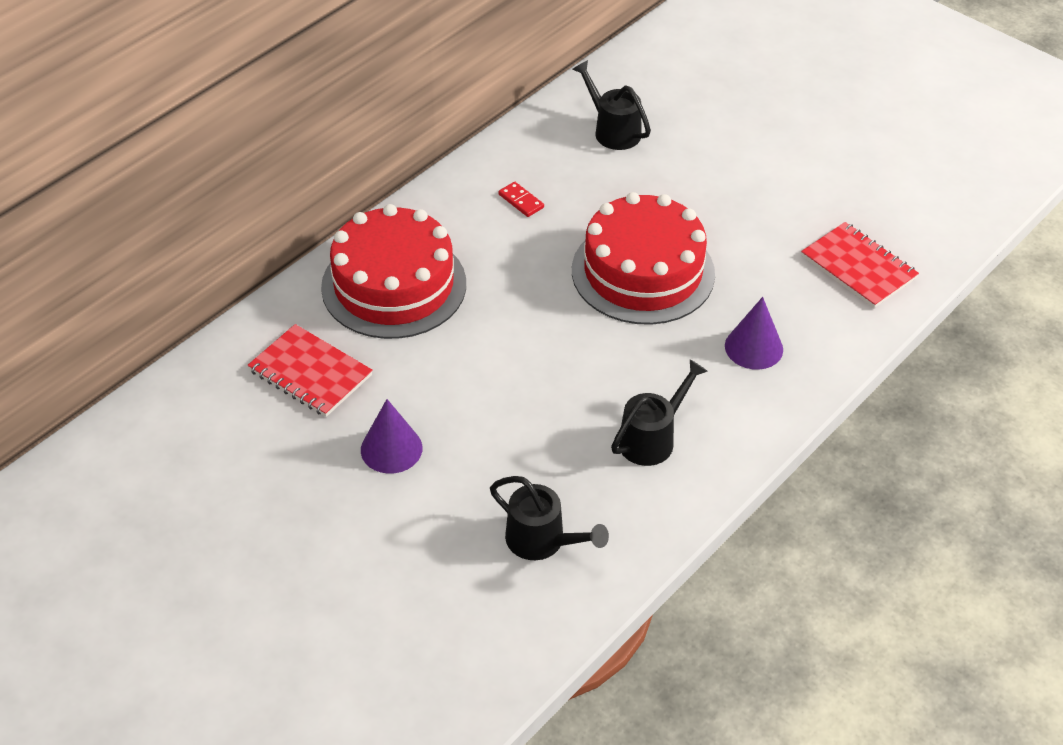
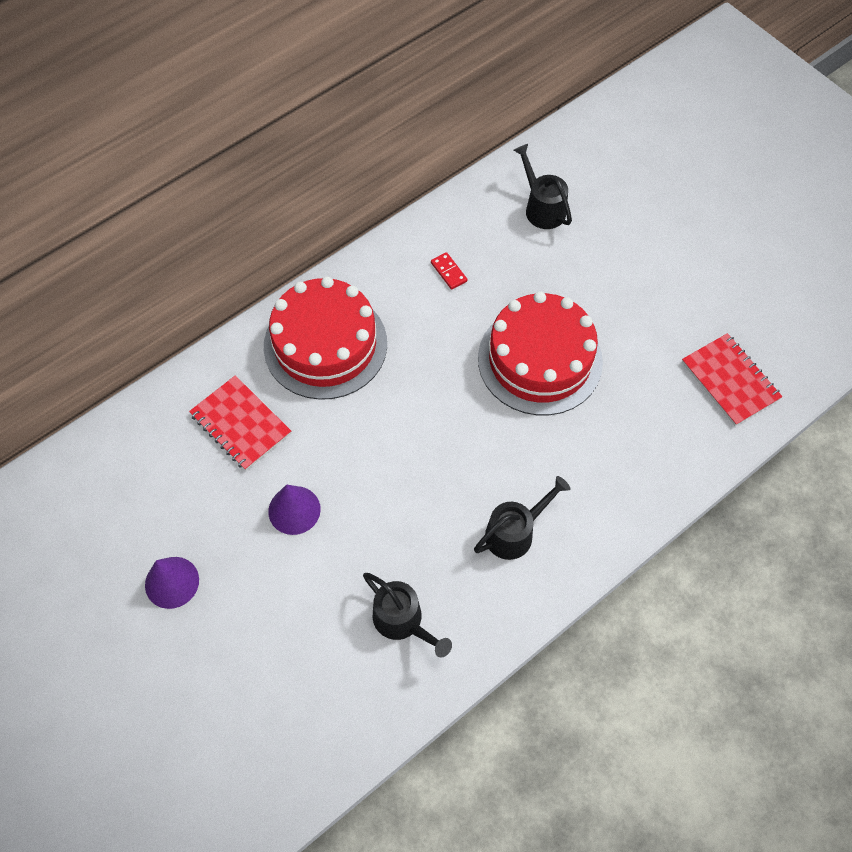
camera: 10 degrees right, 15 degrees up
purple cone [725,297,783,370] -> purple cone moved to [145,557,199,609]

